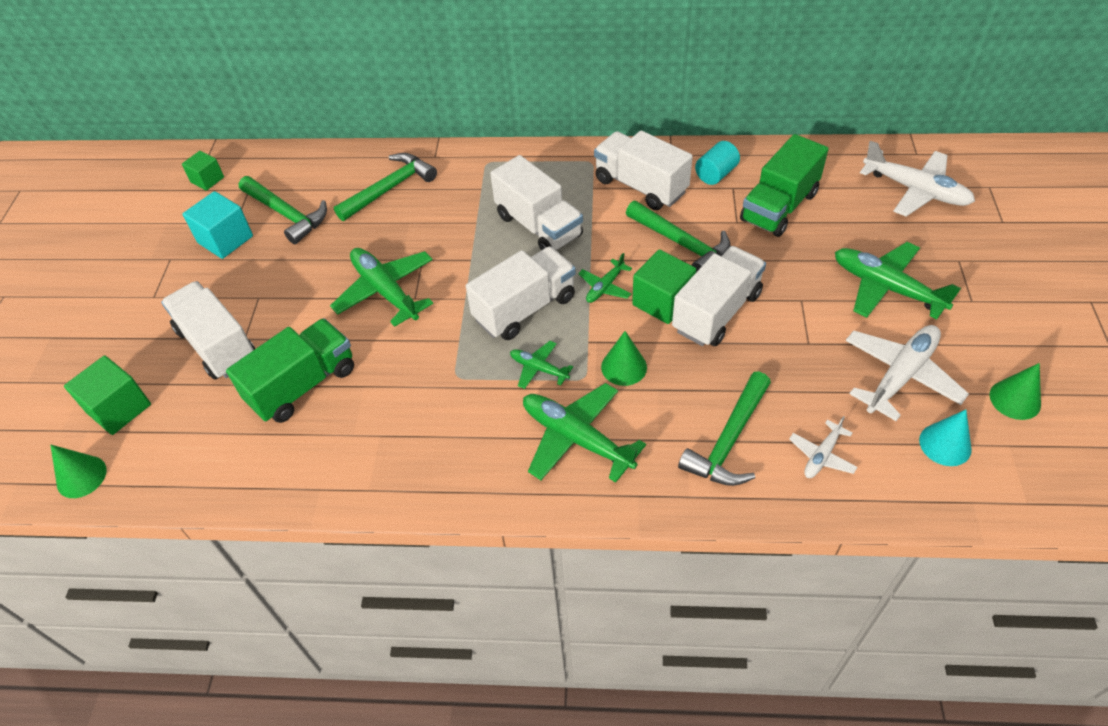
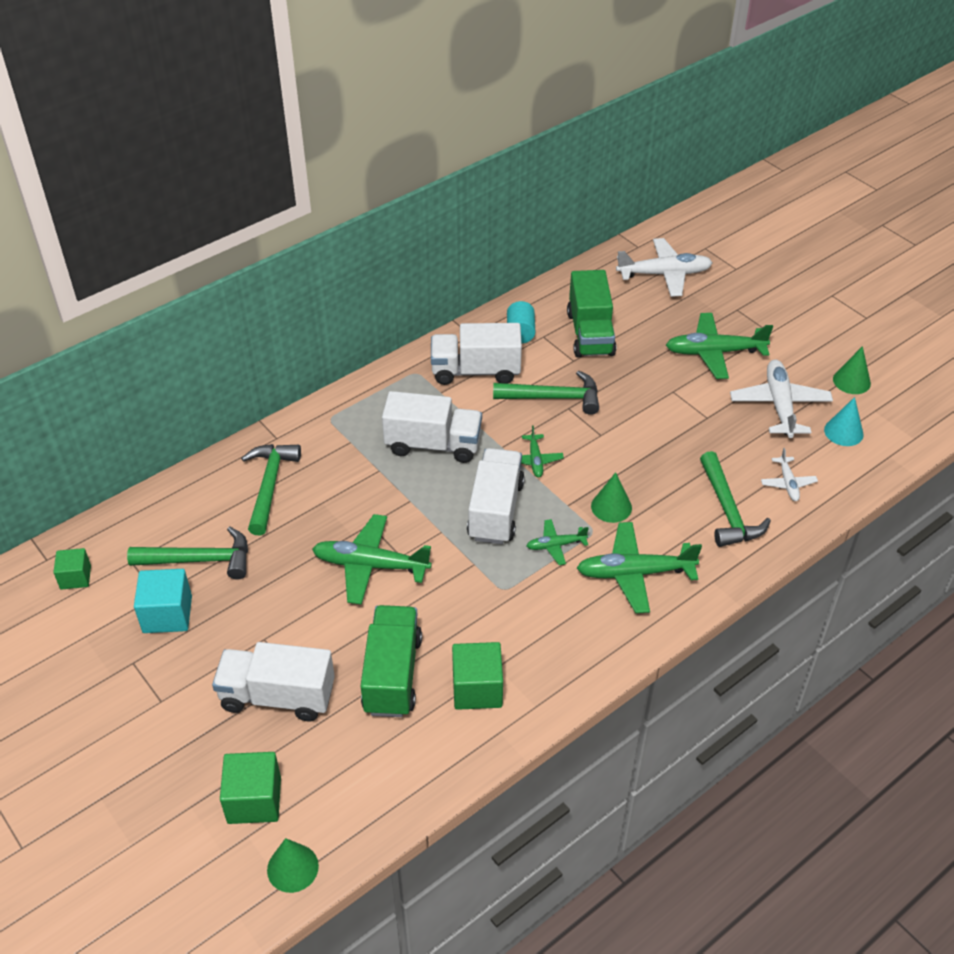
camera: 45 degrees left, 5 degrees down
green cube [632,249,696,324] -> green cube moved to [452,642,503,710]
white truck [672,246,766,346] -> none

